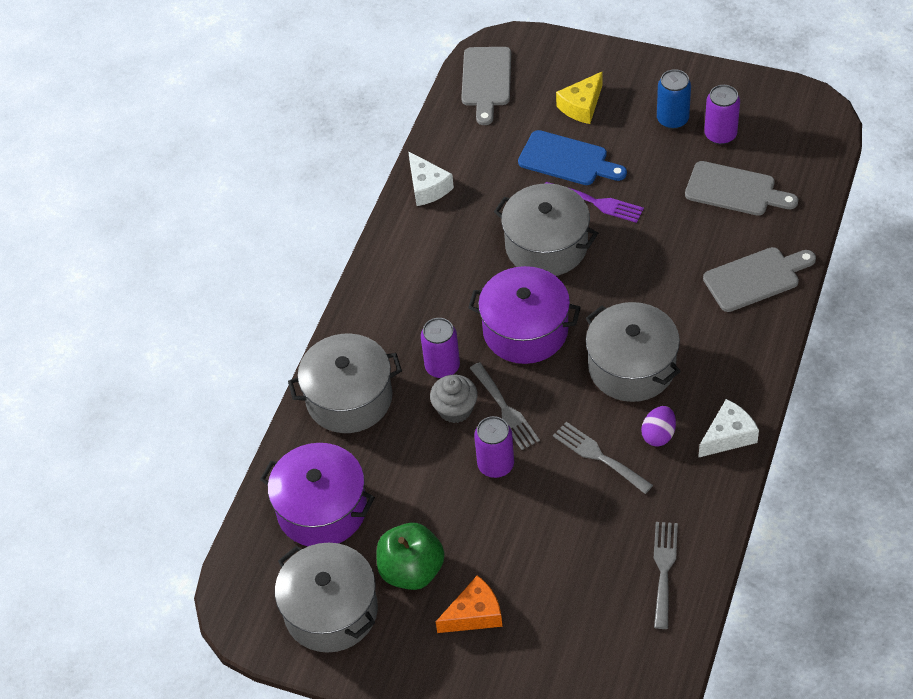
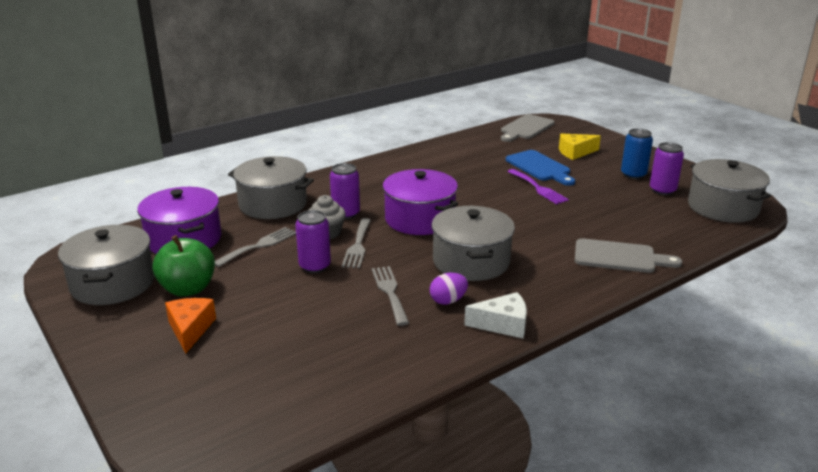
camera: 30 degrees right, 25 degrees down
white cheese [408,151,454,206] -> none
orange cheese [436,575,502,633] -> orange cheese turned 105 degrees counterclockwise [165,298,216,354]
grey pot [494,183,598,276] -> grey pot moved to [688,159,771,223]
grey fork [654,522,678,629] -> grey fork moved to [215,227,296,267]
grey cutting board [685,161,798,216] -> none

